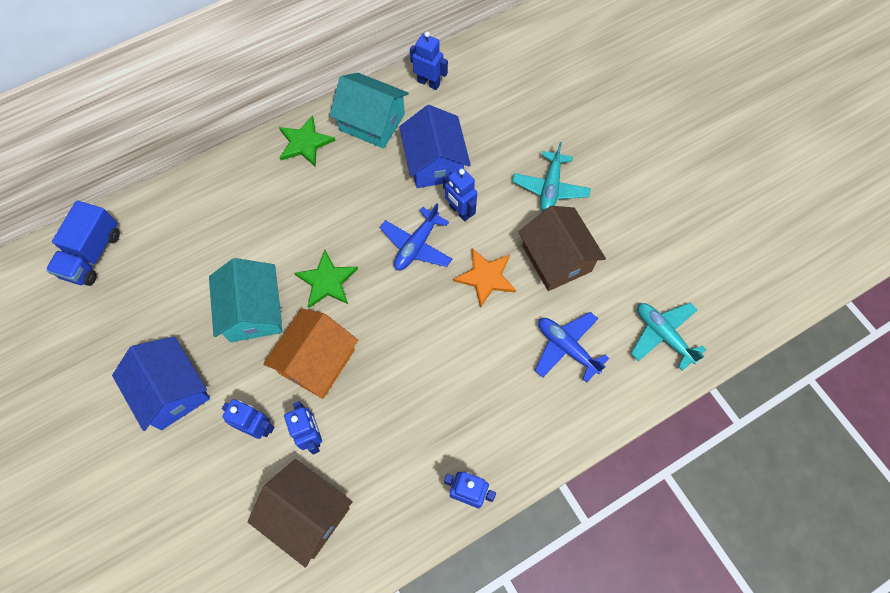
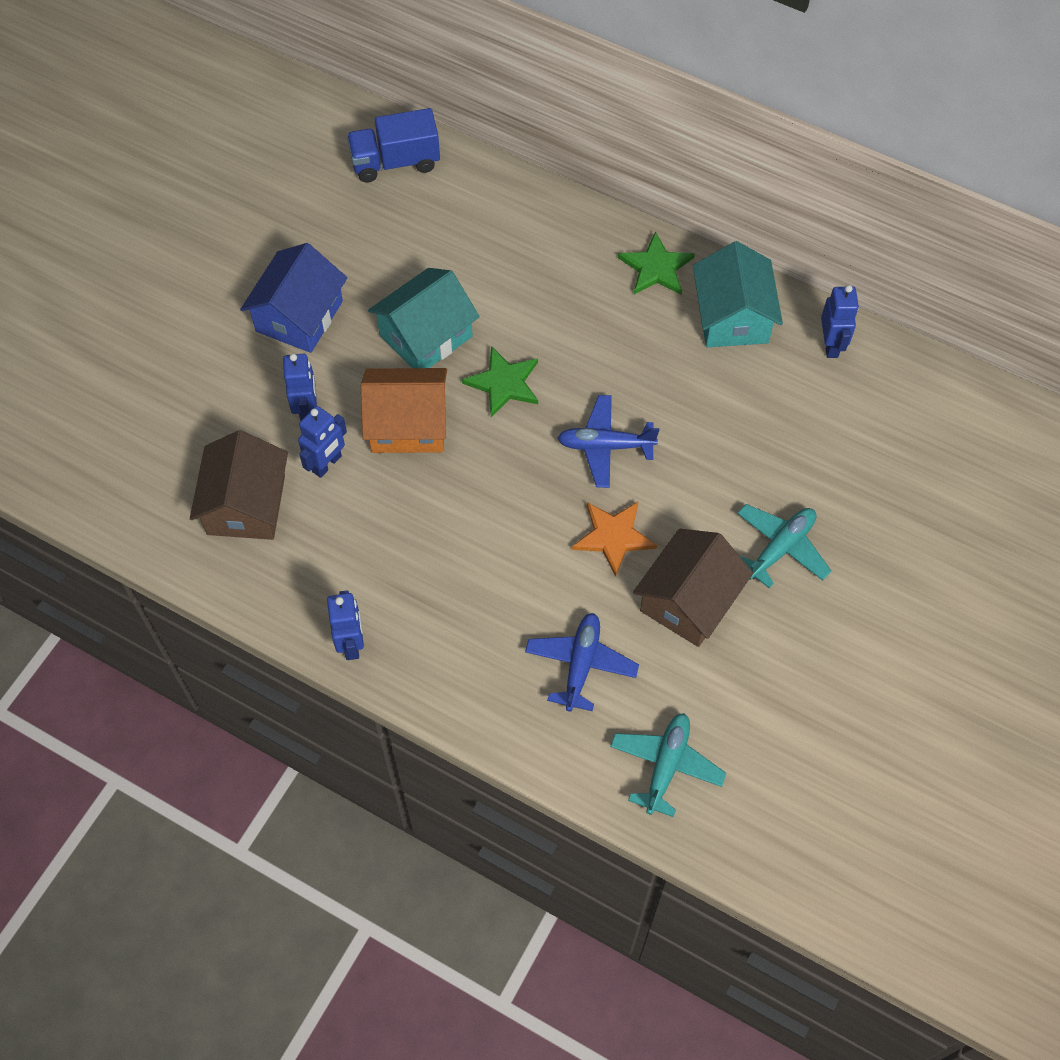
camera: 60 degrees right, 5 degrees down
blue house [399,105,471,188] -> none
blue robot [443,167,477,221] -> none
turquoise plane [512,142,591,212] -> turquoise plane turned 150 degrees clockwise [737,504,831,588]

